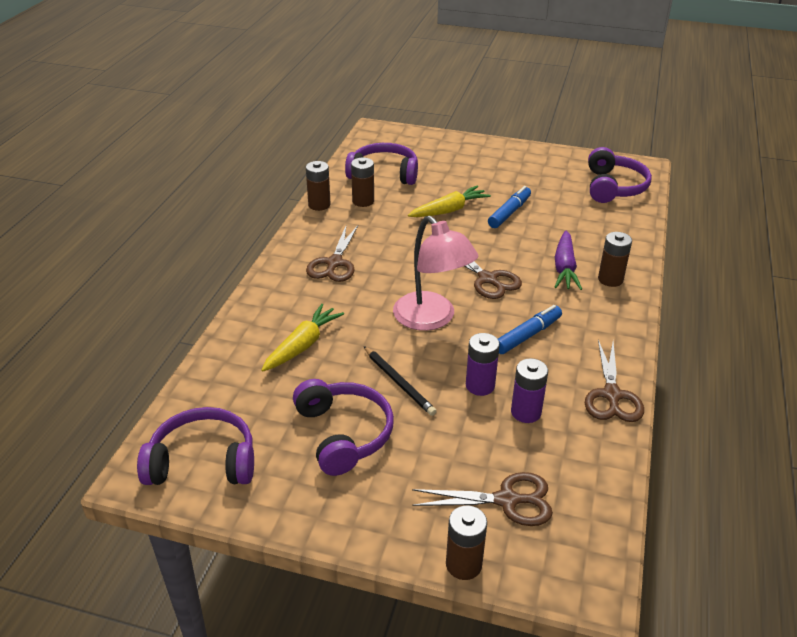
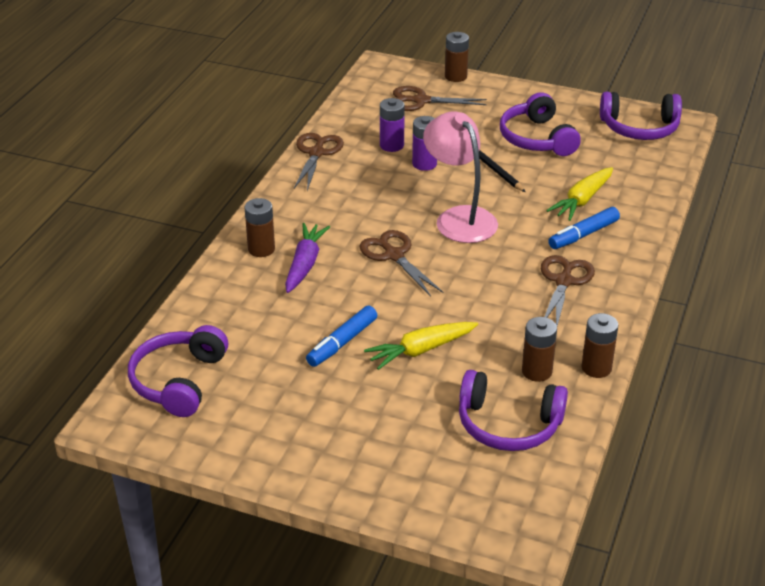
camera: 175 degrees left, 0 degrees up
blue marker [498,305,562,354] -> blue marker moved to [548,207,620,249]

